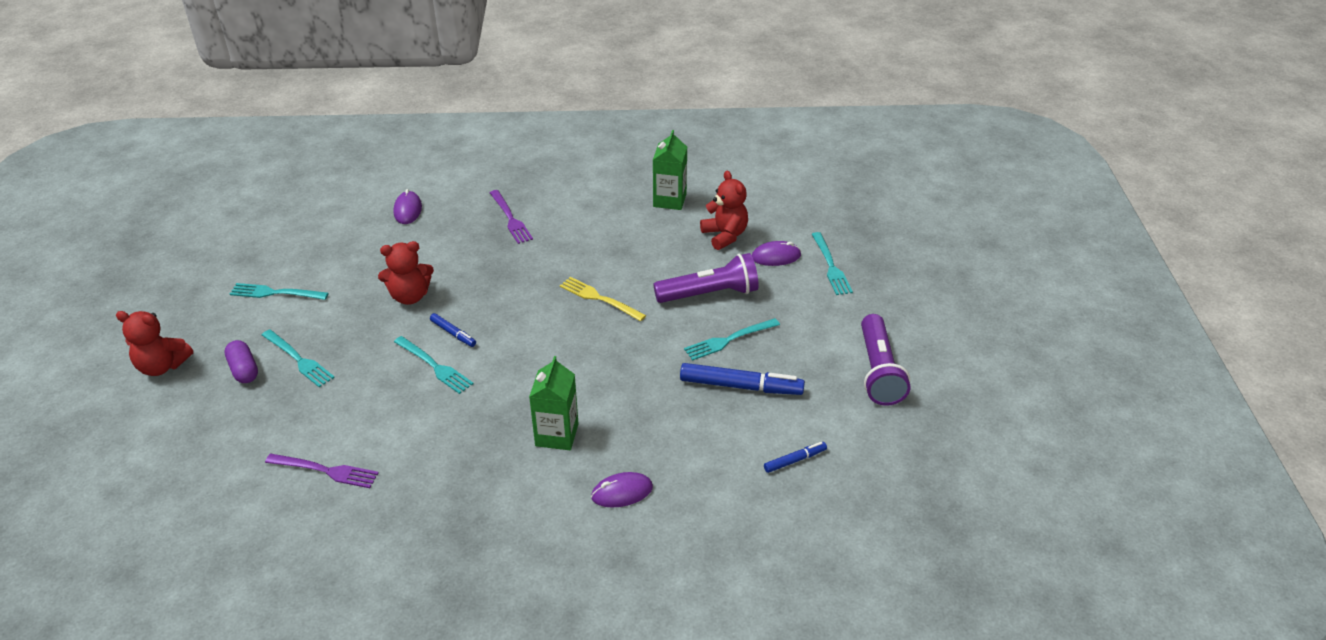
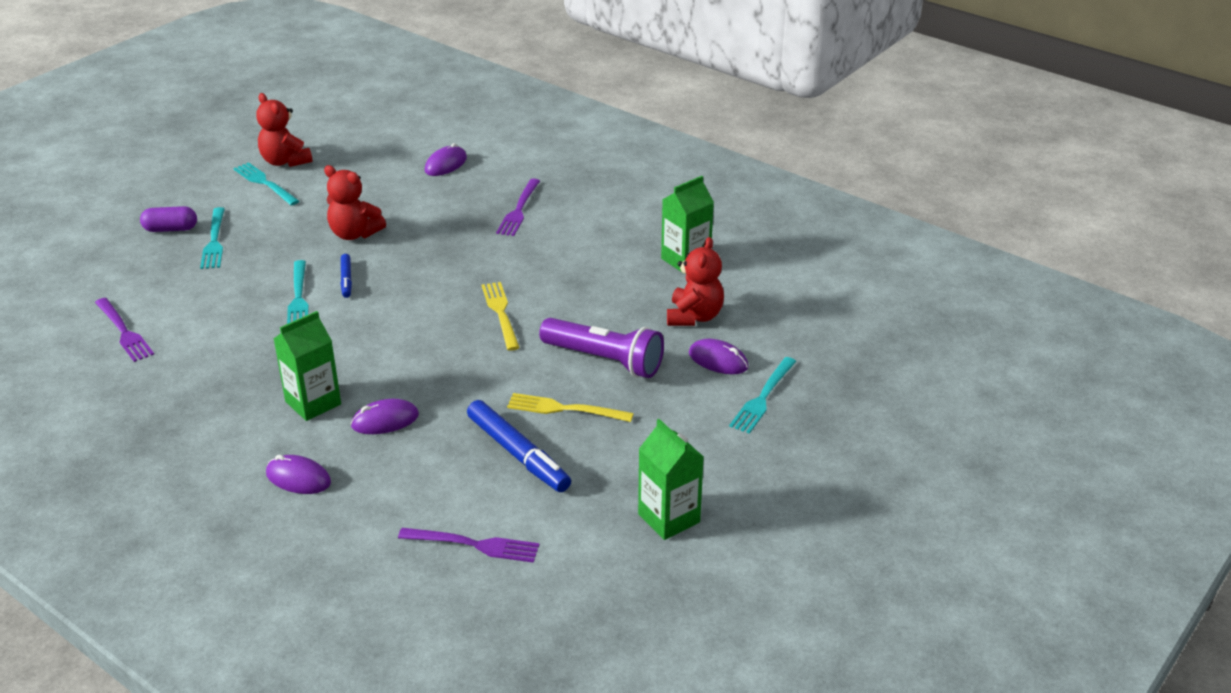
camera: 40 degrees right, 5 degrees down
red teddy bear [116,311,193,376] -> red teddy bear moved to [257,93,312,167]
purple capsule [224,340,258,383] -> purple capsule turned 75 degrees clockwise [140,206,197,232]
turquoise fork [684,318,780,361] -> yellow fork [507,393,634,422]
blue marker [764,442,827,473] -> purple fork [398,528,539,563]
purple flashlight [861,314,911,406] -> green carton [638,419,704,540]
none -> purple mouse [351,399,419,434]

